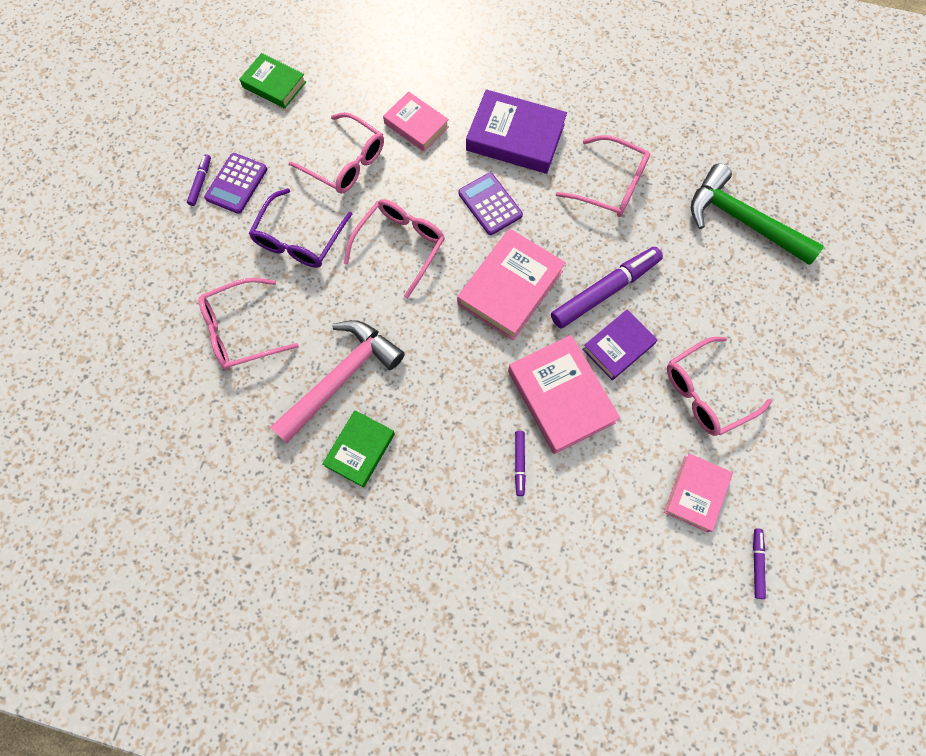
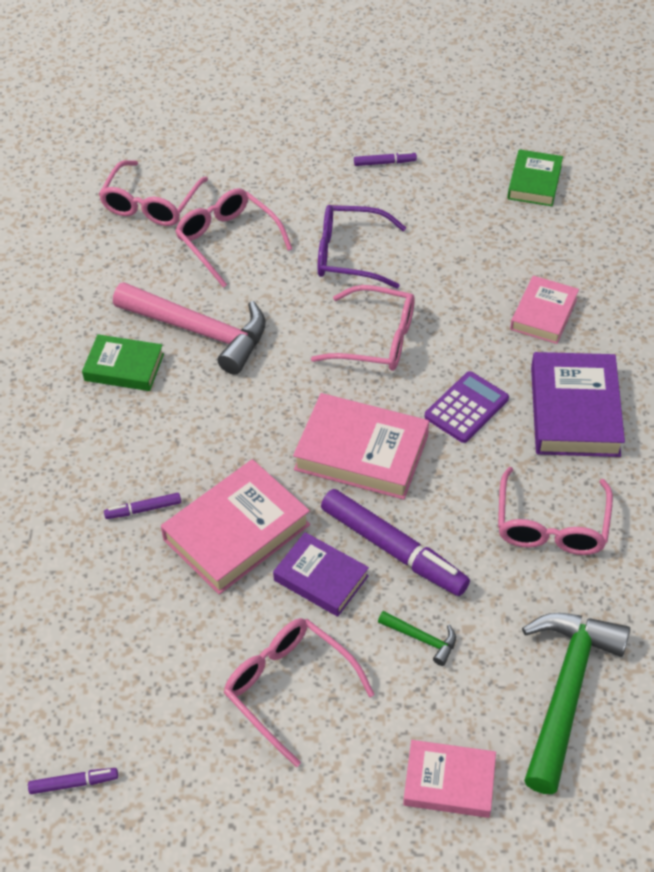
camera: 75 degrees right, 20 degrees down
purple calculator [204,153,267,214] -> none
pink glasses [289,112,384,194] -> pink glasses moved to [99,160,208,226]
pink book [664,453,733,532] -> pink book moved to [403,740,496,818]
none -> green hammer [378,611,456,666]

